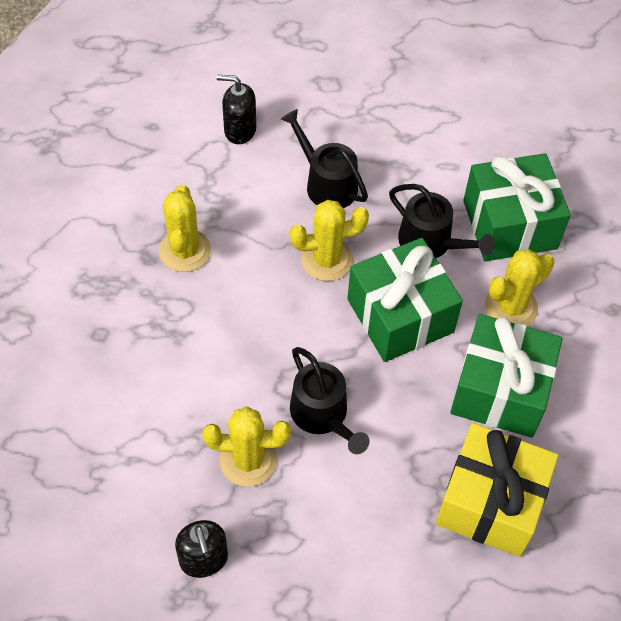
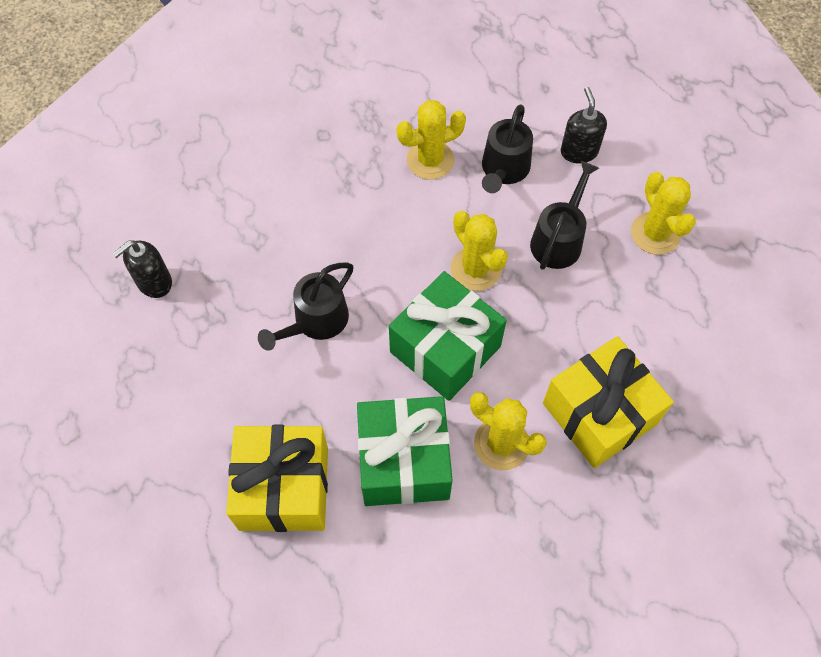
camera: 70 degrees right, 5 degrees up
yellow cactus [203,407,291,487] -> yellow cactus moved to [631,172,696,255]
black watering can [389,184,495,258] -> black watering can moved to [482,104,533,193]
green gift [463,153,571,261] -> yellow gift [543,336,674,468]

